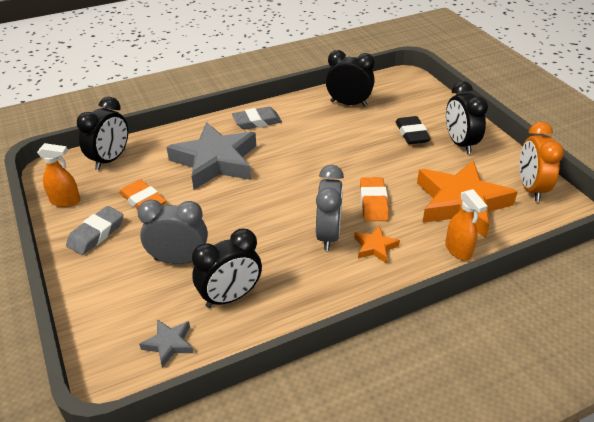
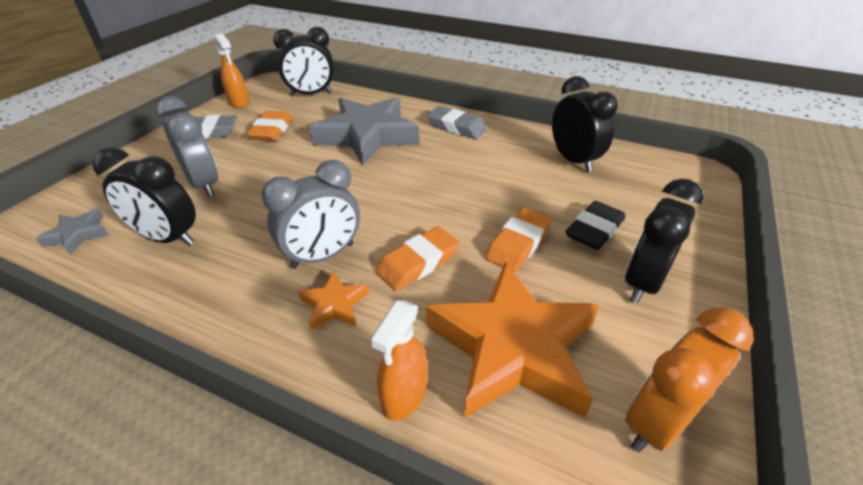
camera: 50 degrees right, 0 degrees up
none -> orange eraser [486,207,552,272]

